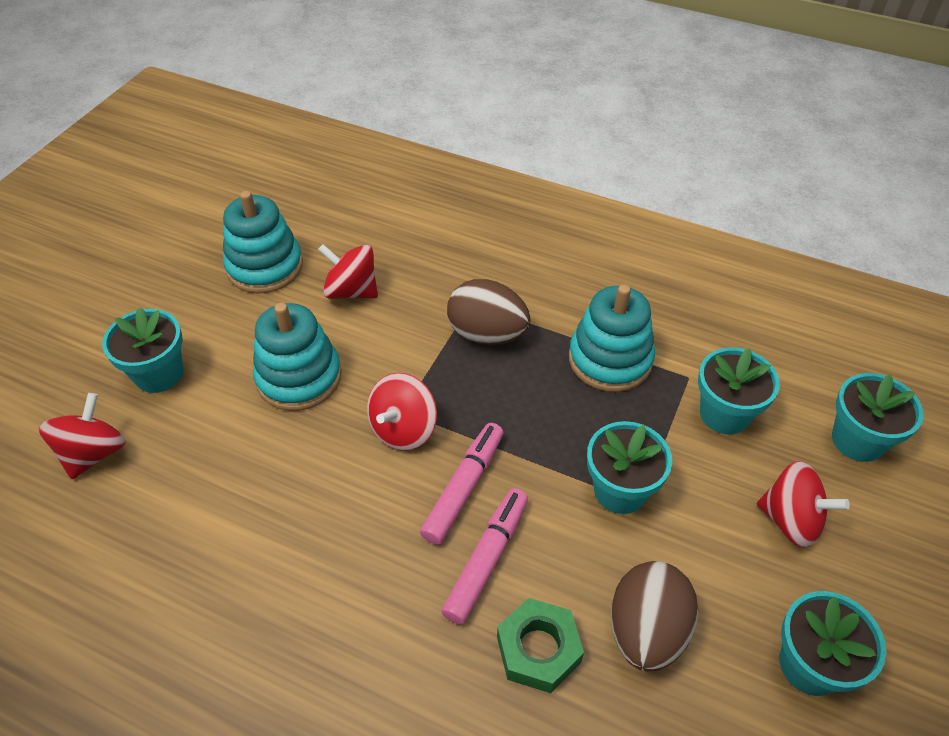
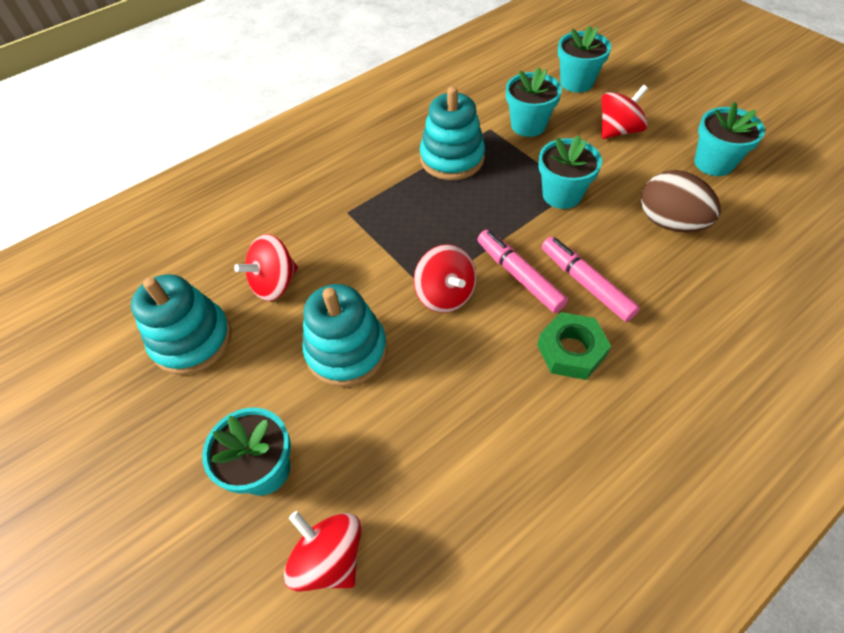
camera: 60 degrees left, 5 degrees up
brown egg [447,279,531,345] -> none
green nut [497,598,584,693] -> green nut moved to [537,312,611,380]

